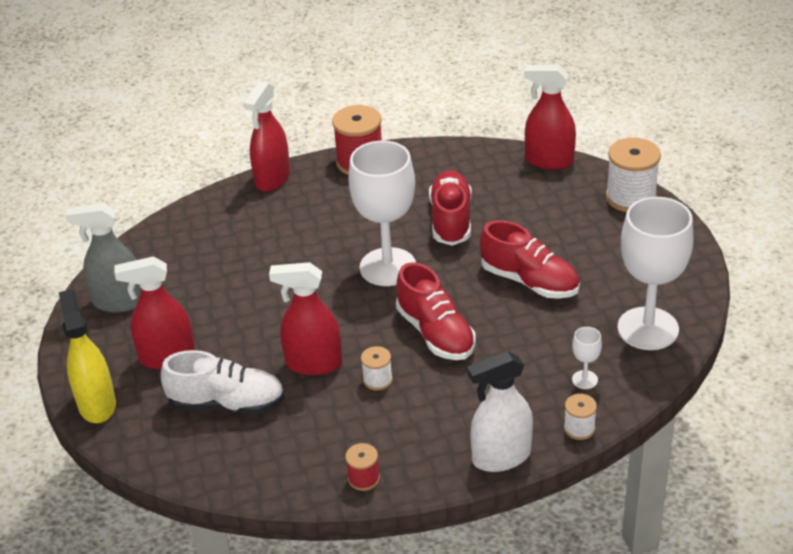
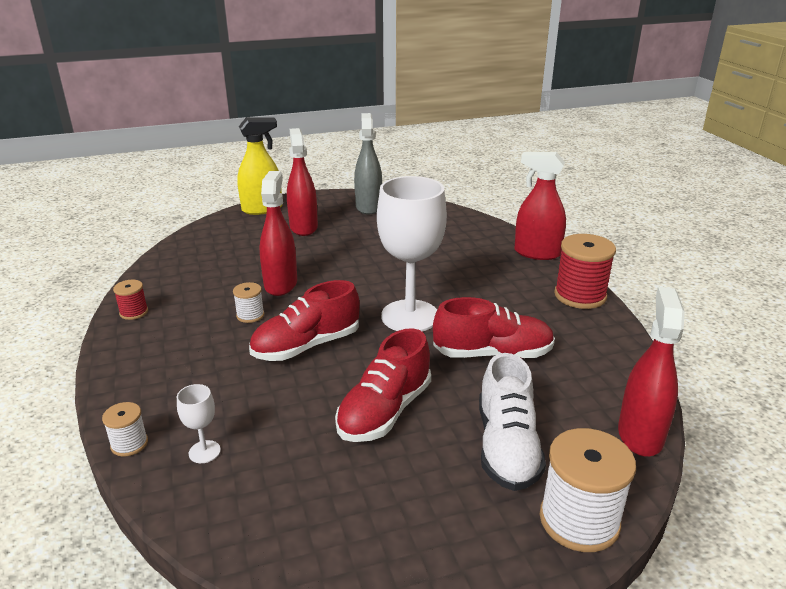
camera: 85 degrees right, 10 degrees down
white shoe [161,350,285,414] -> white shoe moved to [479,353,546,491]
white spray bottle [467,351,533,472] -> none
white goblet [617,197,693,350] -> none

